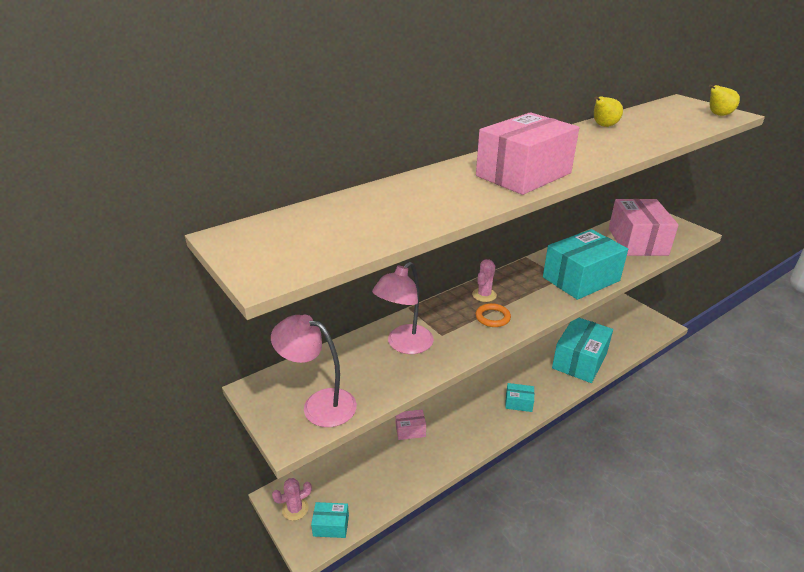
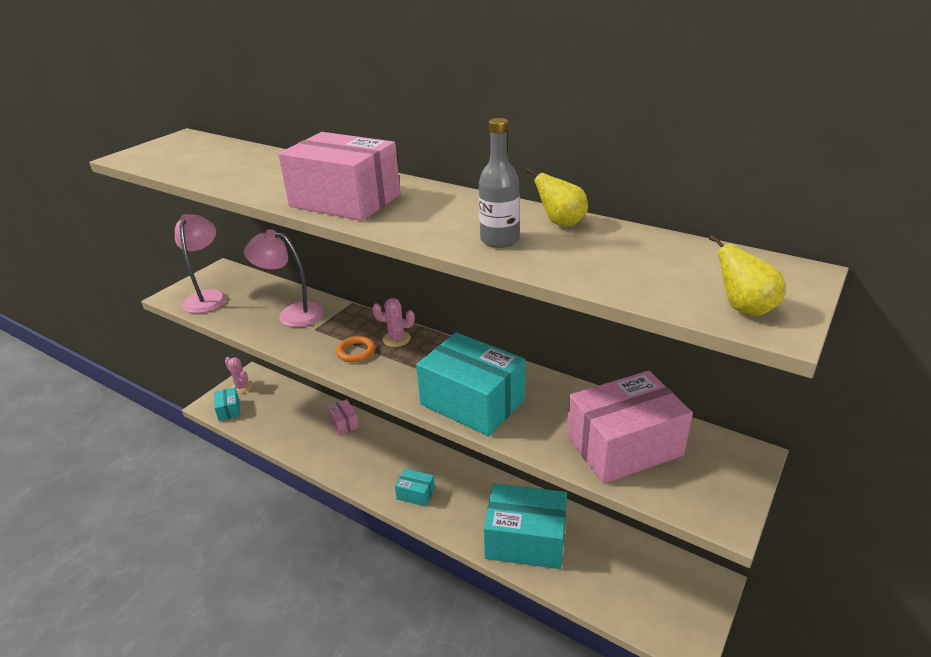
camera: 70 degrees right, 0 degrees up
turquoise box [505,383,534,412] -> turquoise box turned 60 degrees counterclockwise [395,469,435,507]
none -> grey bottle [479,118,520,248]

